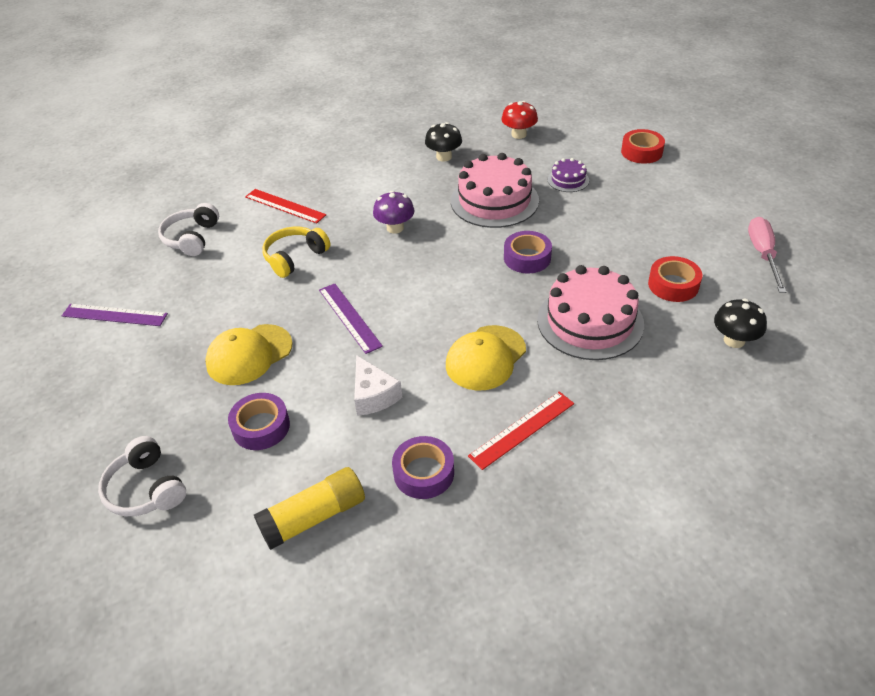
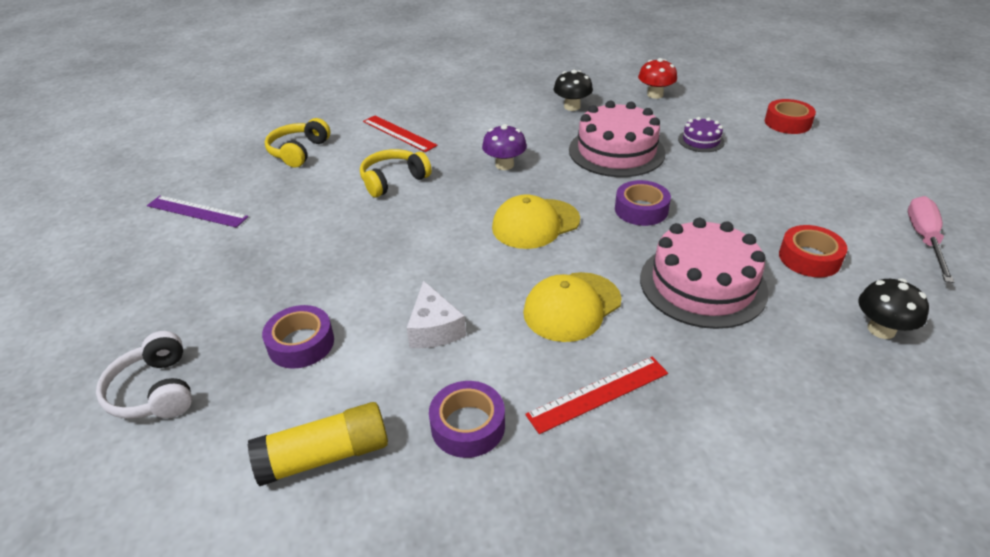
camera: 10 degrees right, 5 degrees down
white headphones [158,203,219,256] -> yellow headphones [265,118,331,168]
yellow cap [205,324,293,385] -> yellow cap moved to [492,194,580,249]
purple ruler [319,283,383,354] -> none

